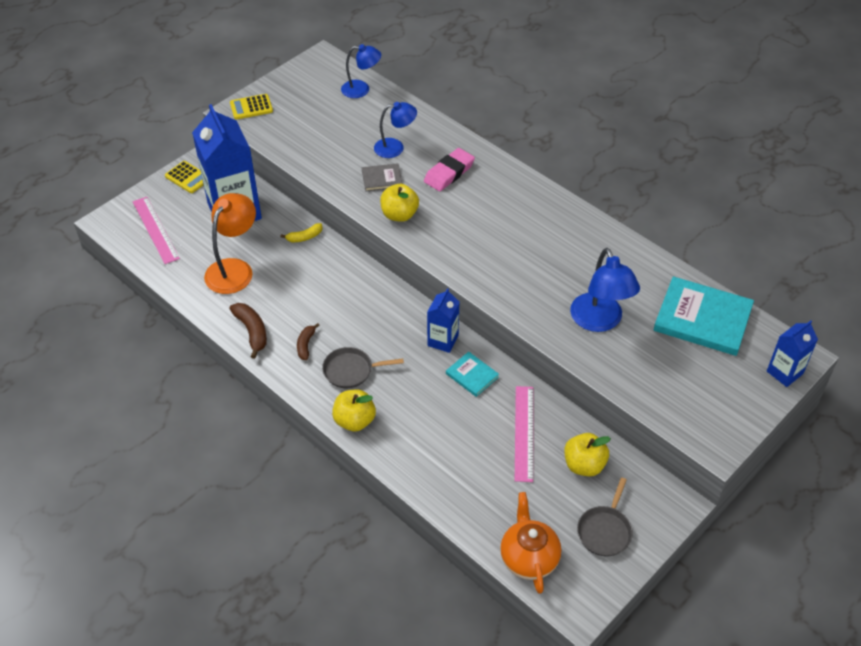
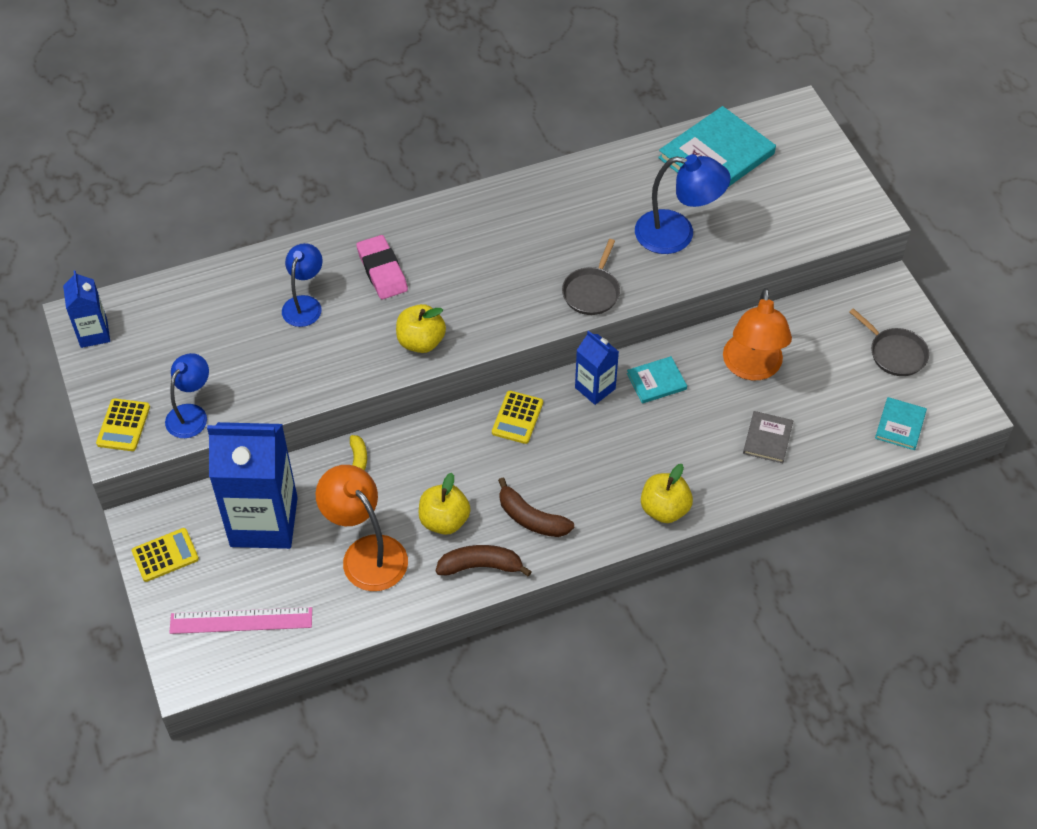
camera: 65 degrees left, 5 degrees up
brown banana [297,323,320,360] -> brown banana [498,478,574,537], size x1.55
grey pan [322,347,404,388] -> grey pan moved to [562,239,620,315]
blue lamp [341,44,381,98] -> blue lamp moved to [165,353,209,438]
grey book [362,163,403,192] -> grey book moved to [743,411,794,463]
orange teapot [500,492,561,594] -> turquoise book [875,397,927,450]
pink ruler [515,386,533,482] -> orange lamp [723,288,792,381]
yellow apple [564,433,611,476] -> yellow apple moved to [419,473,471,535]
blue carton [767,320,818,387] -> blue carton moved to [63,270,110,348]
none -> yellow calculator [492,391,543,444]

